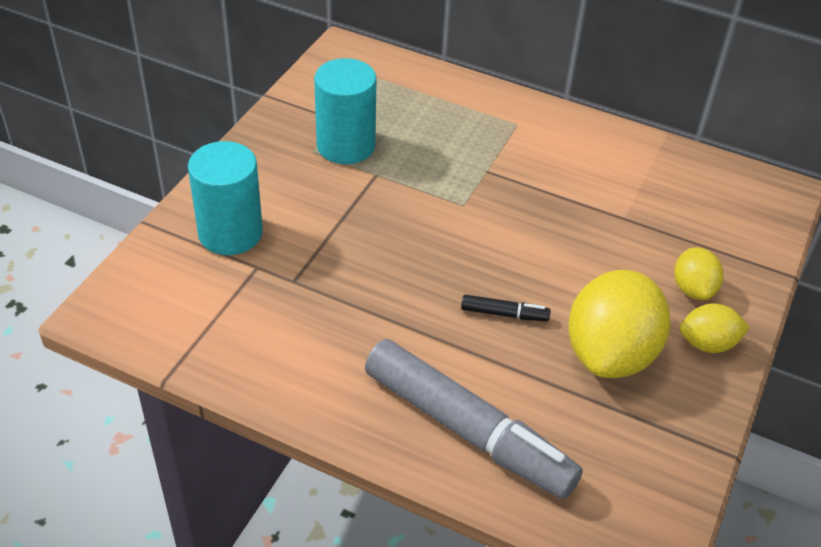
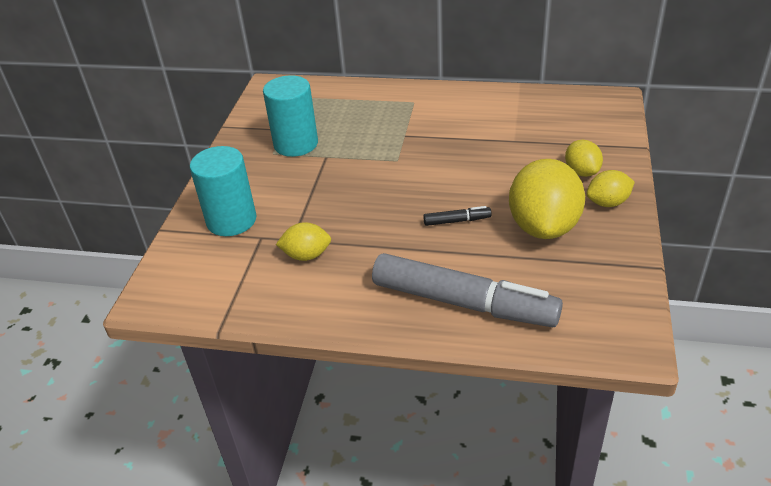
camera: 10 degrees left, 5 degrees down
none -> yellow lemon [276,222,331,261]

